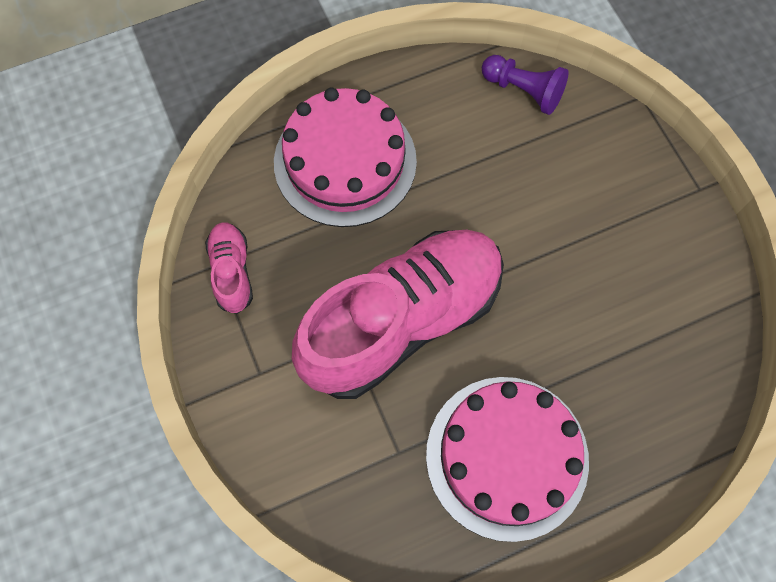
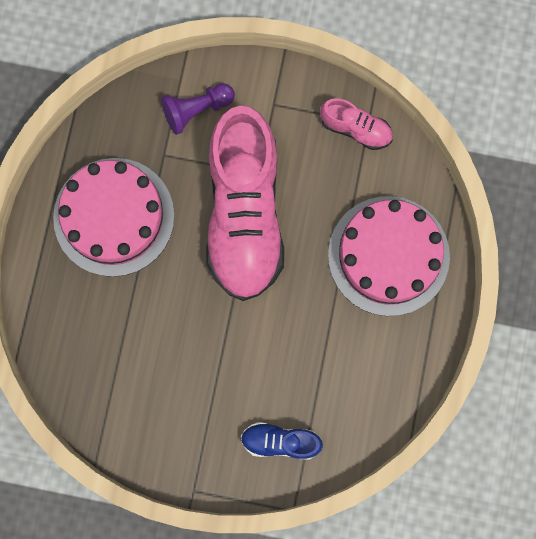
camera: 125 degrees right, 10 degrees up
purple pawn [482,55,569,115] -> purple pawn moved to [161,83,235,135]
none -> blue shoe [241,422,323,460]

